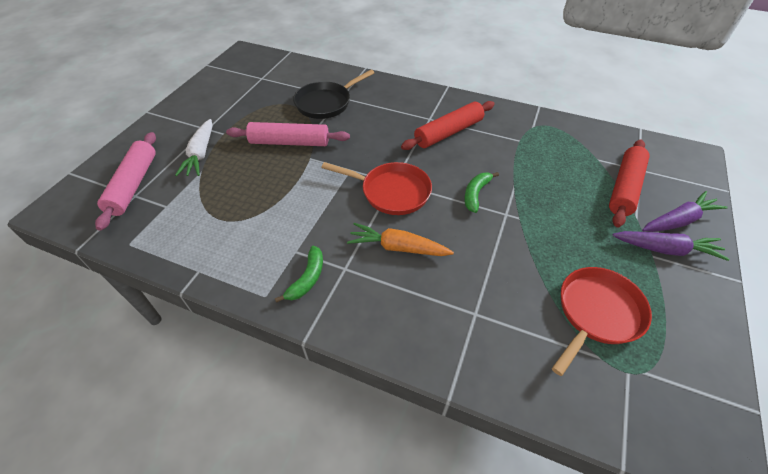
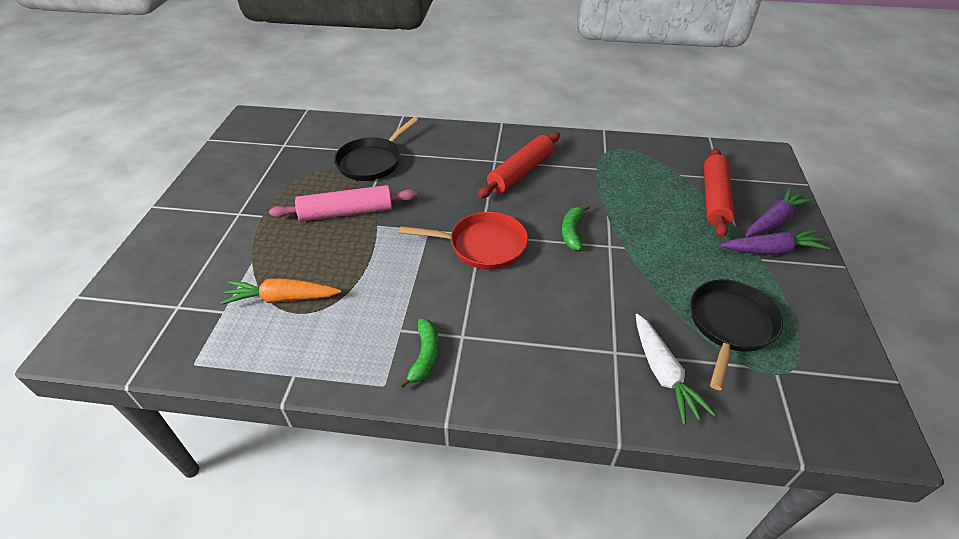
camera: 15 degrees left, 5 degrees down
pink rolling pin [95,132,156,231] -> none
white carrot [175,119,212,176] -> white carrot moved to [636,314,716,425]
orange carrot [347,223,454,256] -> orange carrot moved to [220,278,341,305]
red pan [552,267,652,376] -> black pan [691,279,783,390]

